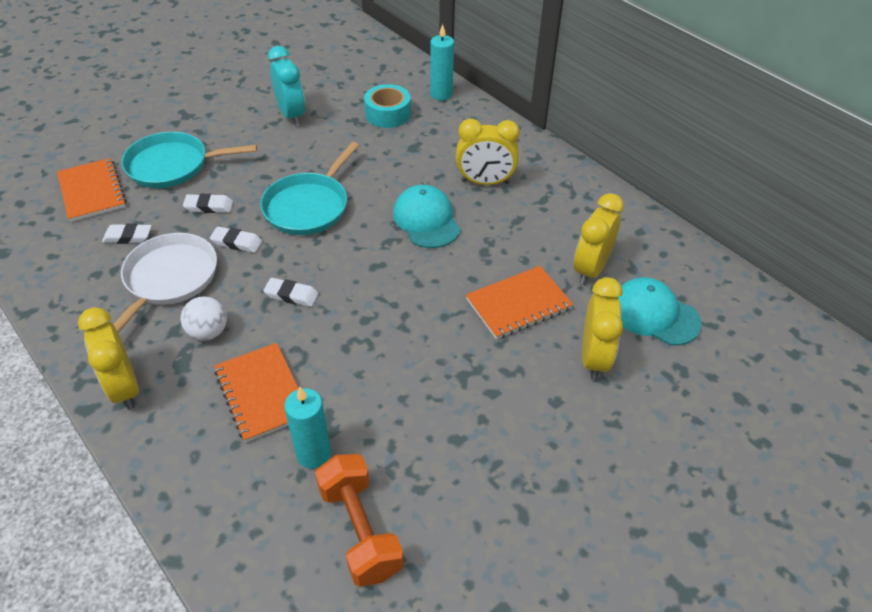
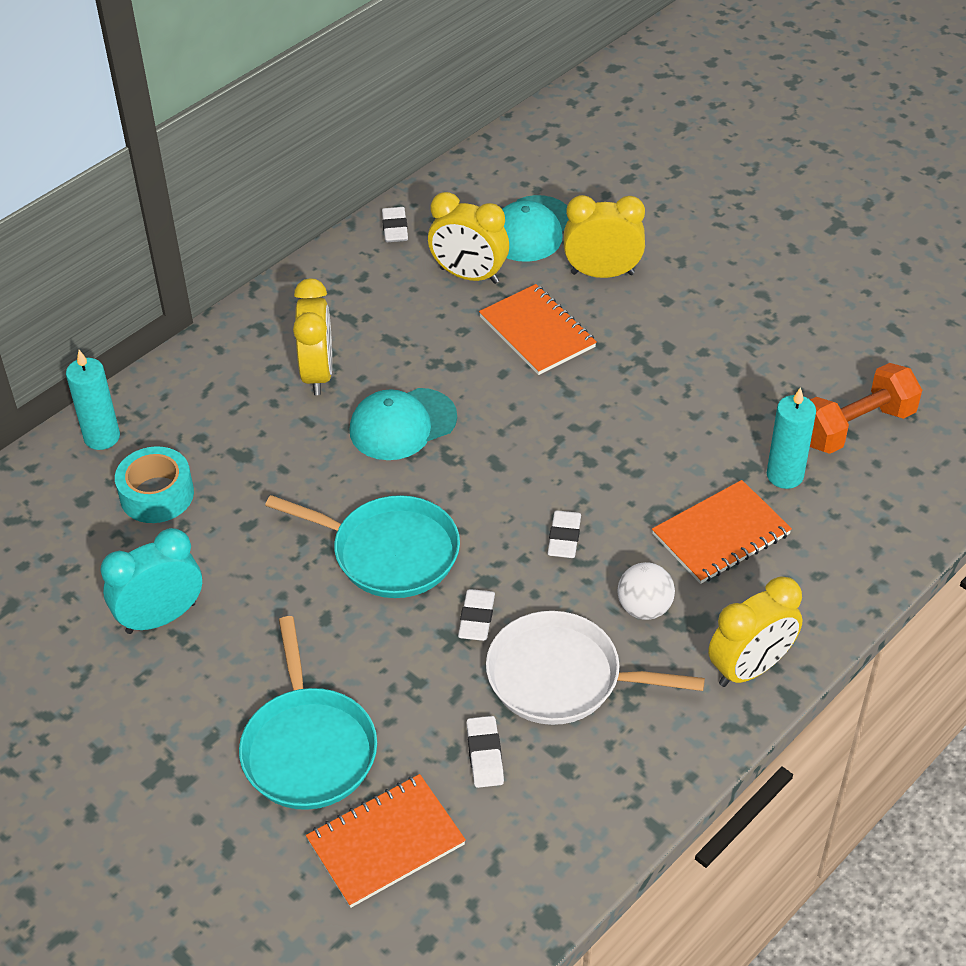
camera: 95 degrees left, 0 degrees up
white eraser [183,194,233,213] -> white eraser moved to [382,207,408,242]

